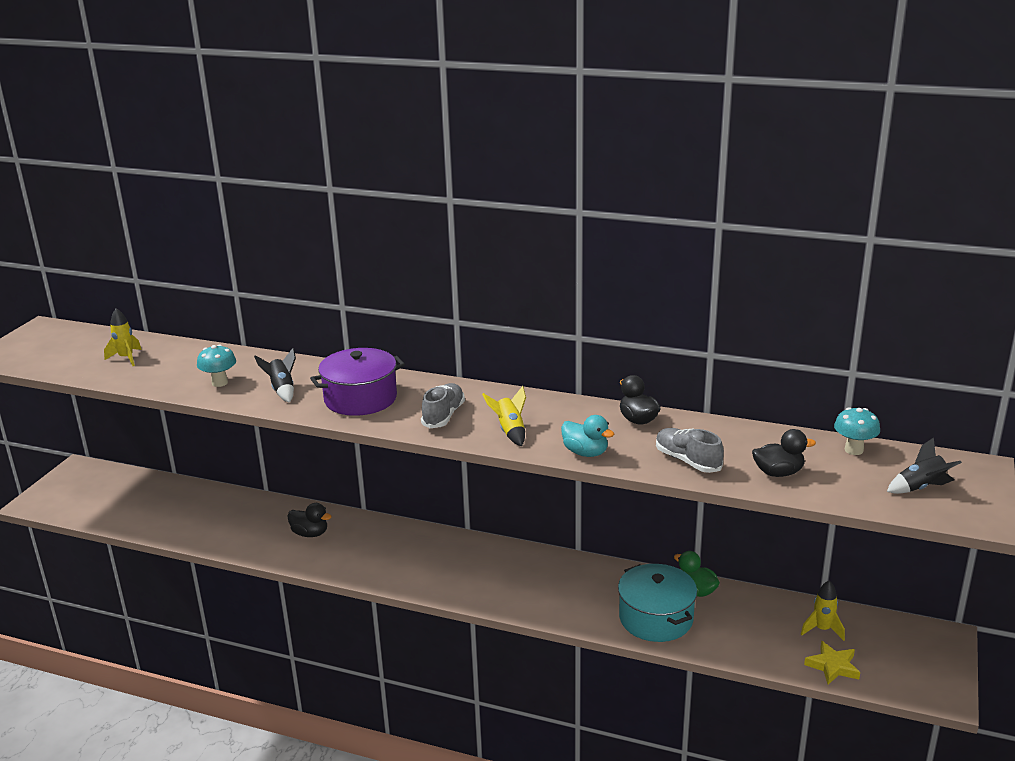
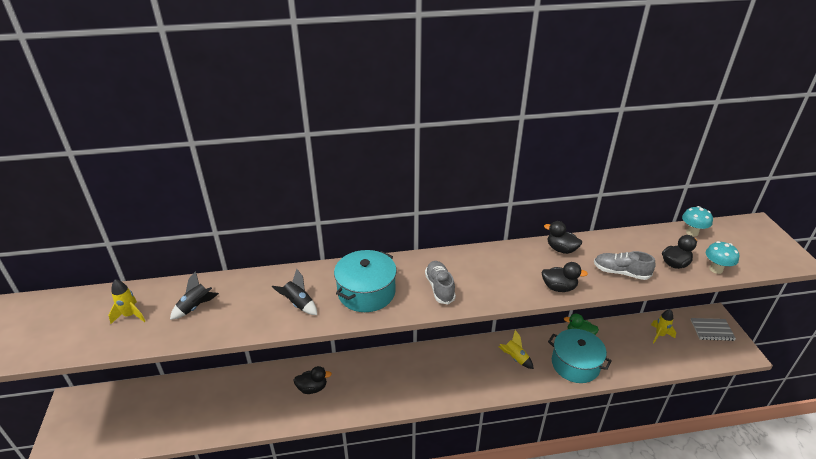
camera: 30 degrees left, 10 degrees up
turquoise mushroom [197,345,236,387] -> turquoise mushroom moved to [706,241,739,274]
purple pot [310,348,405,416] -> turquoise pot [334,250,397,312]
yellow rocket [482,386,526,446] -> yellow rocket moved to [499,330,534,369]
turquoise duck [561,415,614,457] -> black duck [542,262,588,292]
yellow star [804,641,860,685] -> none
black rocket [887,437,962,494] -> black rocket moved to [170,271,219,320]
none -> grey notebook [691,318,736,341]

